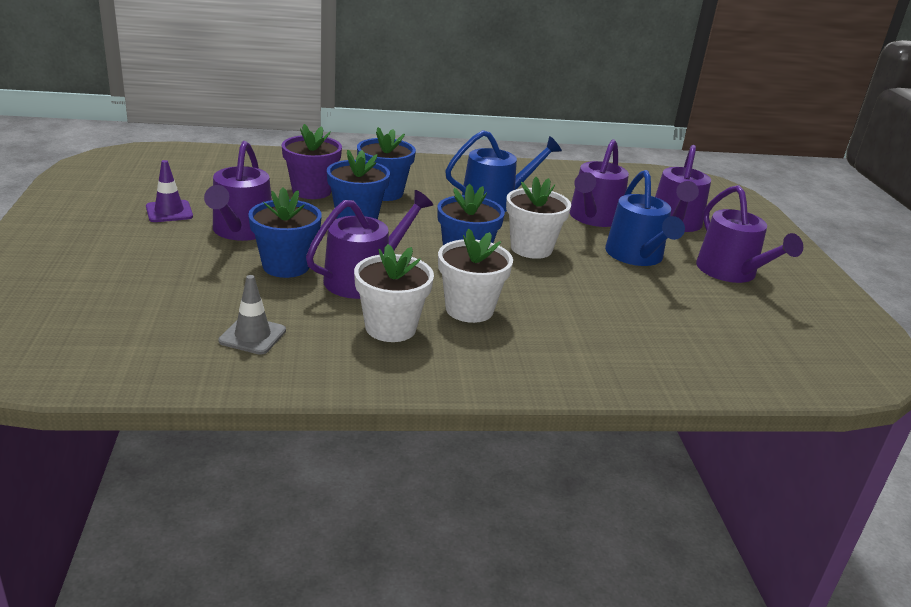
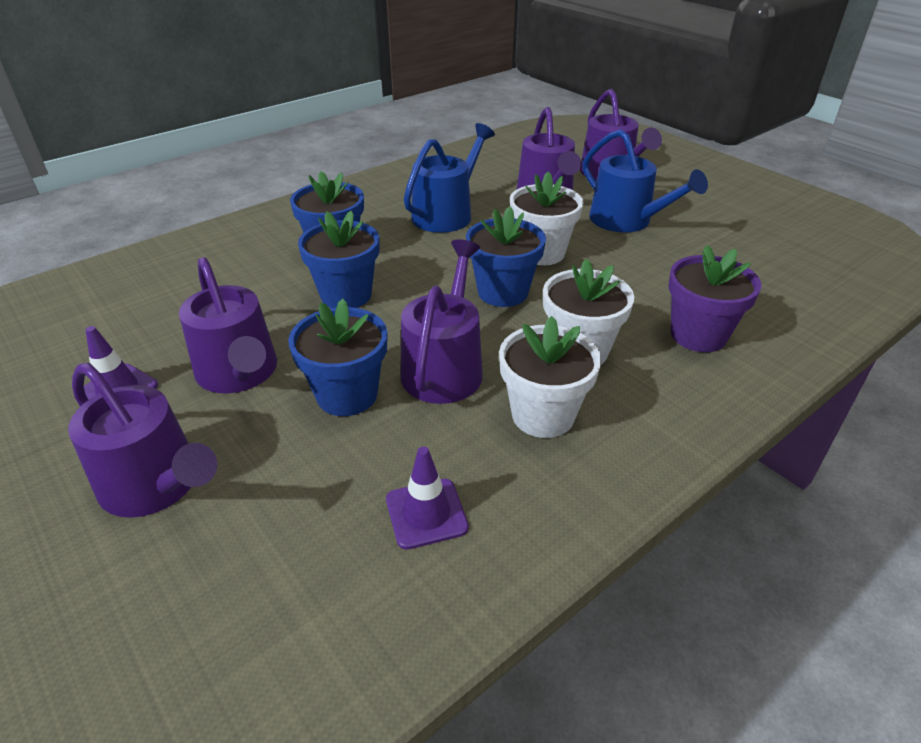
camera: 30 degrees left, 10 degrees up
grey traffic cone [218,275,286,355] -> purple traffic cone [386,446,469,550]
purple flower pot [281,124,342,199] -> purple flower pot moved to [668,245,761,352]
purple watering can [696,185,803,283] -> purple watering can moved to [68,363,217,518]

